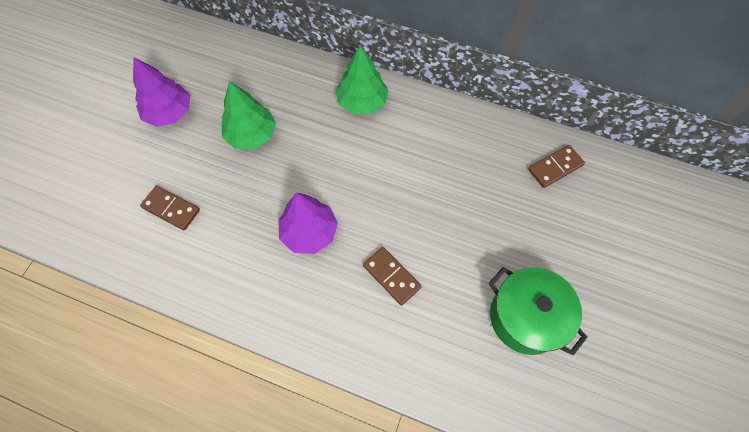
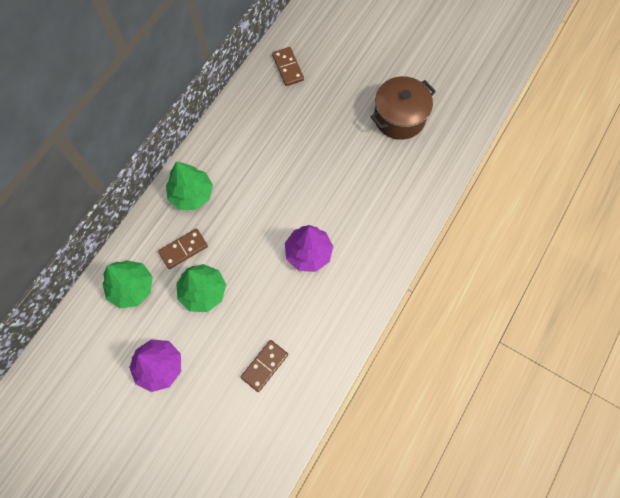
camera: 80 degrees left, 5 degrees up
brown domino [363,247,422,306] -> brown domino moved to [158,228,208,269]
green pot [489,267,587,355] -> brown pot [370,76,436,140]
none -> green tree [103,260,153,309]

